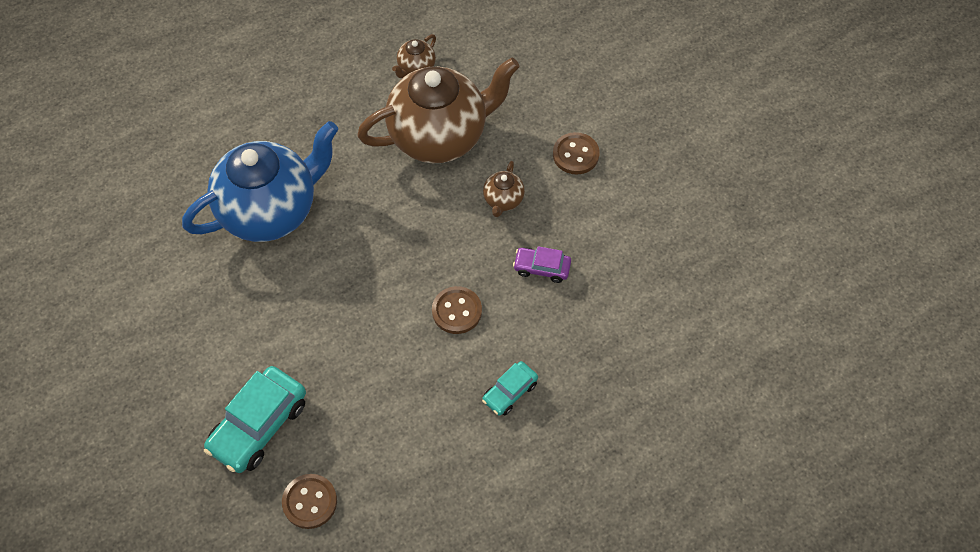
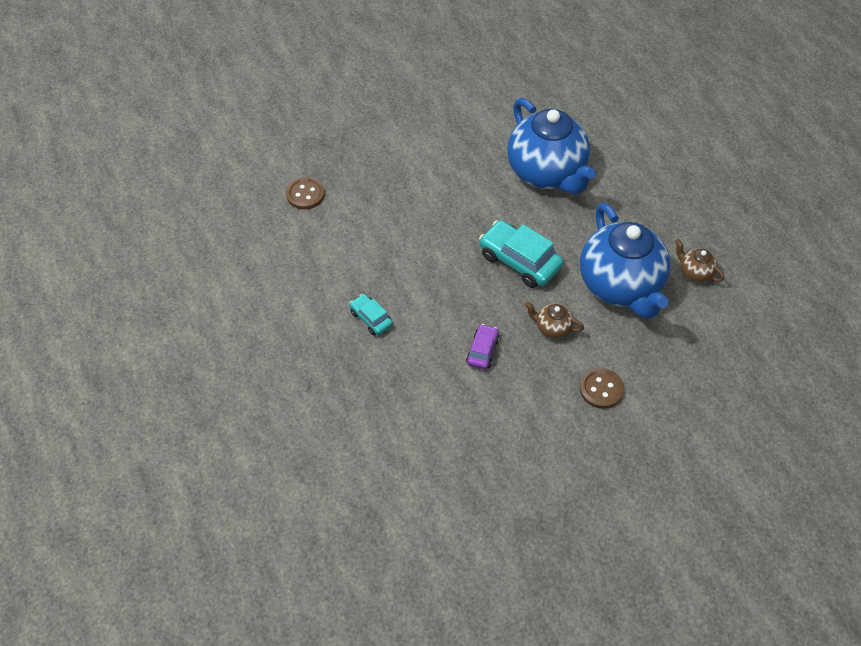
camera: 95 degrees right, 5 degrees down
turquoise car [204,366,306,473] -> turquoise car moved to [479,220,563,288]
brown teapot [357,57,520,163] -> blue teapot [580,203,670,319]
brown button [432,286,482,334] -> none

